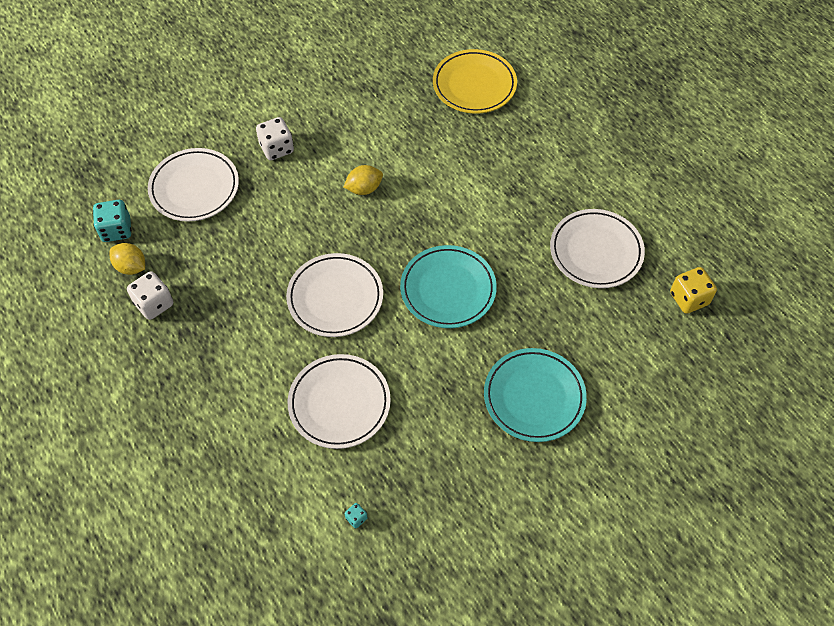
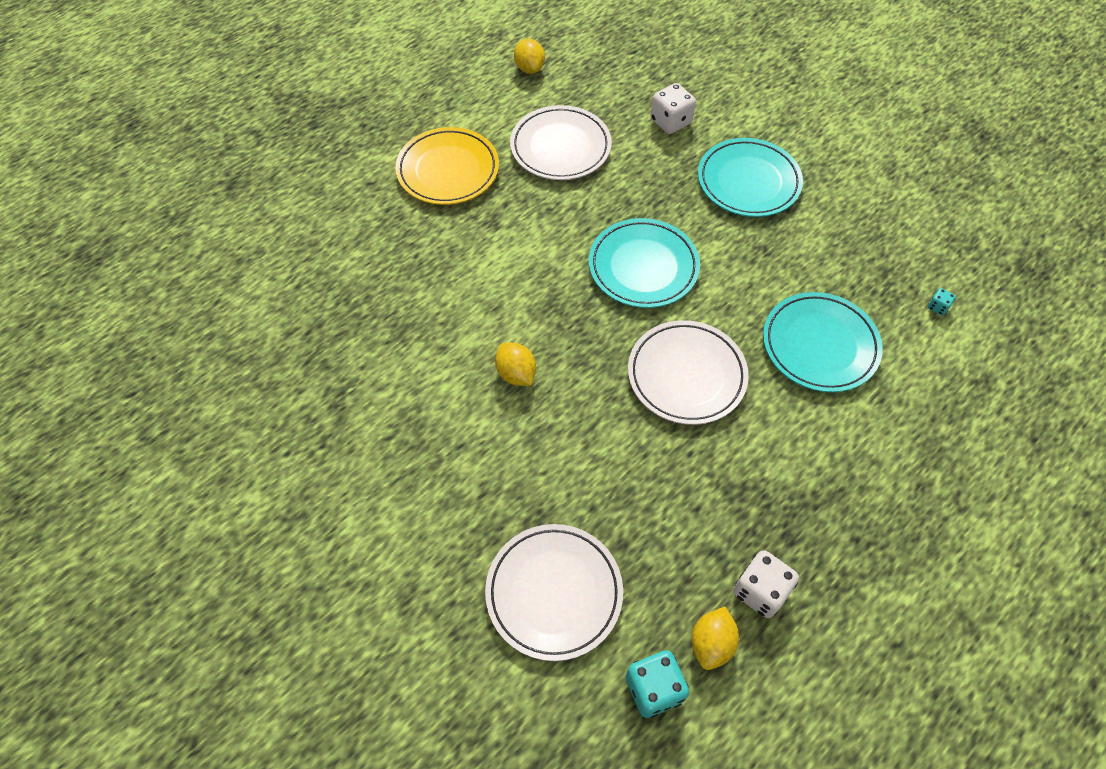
camera: 100 degrees left, 0 degrees up
white dice [256,117,294,160] -> white dice moved to [651,83,696,134]
white plate [288,354,391,449] -> turquoise plate [763,292,883,392]
yellow plate [433,49,517,114] -> yellow plate moved to [395,127,499,205]
yellow dice [670,267,717,314] -> none
none -> yellow lemon [514,39,545,74]

